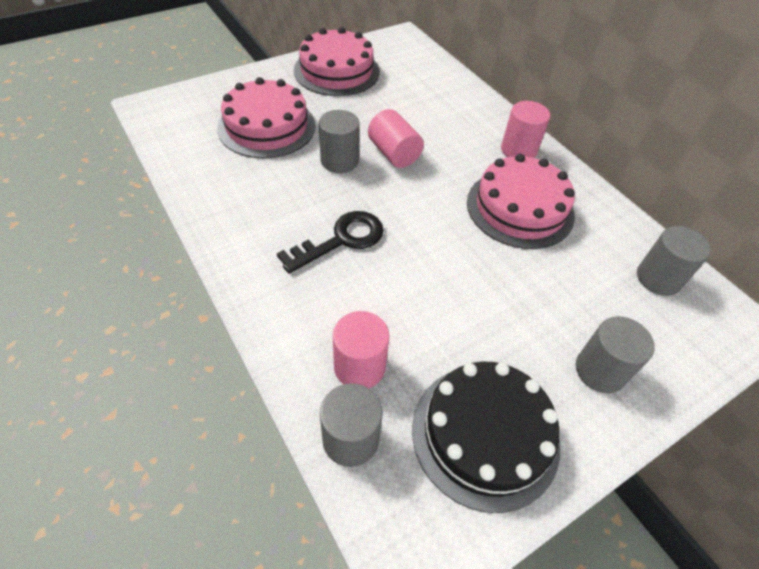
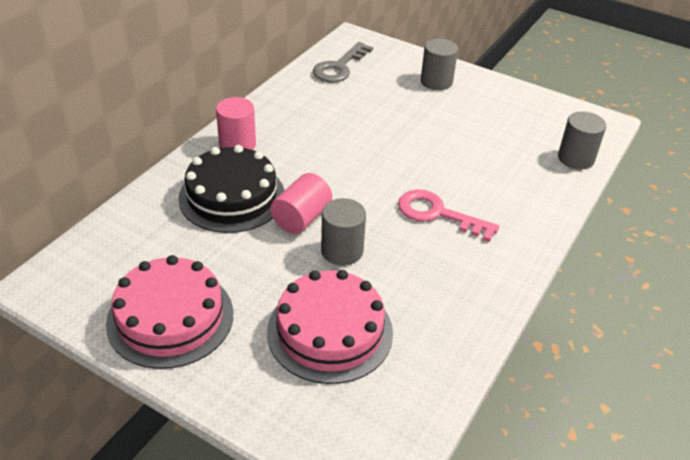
camera: 115 degrees left, 10 degrees down
black key [277,211,384,273] -> pink key [398,189,499,242]
pink cylinder [333,311,389,388] -> none
black cake [412,361,560,513] -> black cake moved to [178,145,285,233]
pink cake [467,154,575,249] -> none
grey cylinder [637,226,711,296] -> grey key [313,42,373,82]

